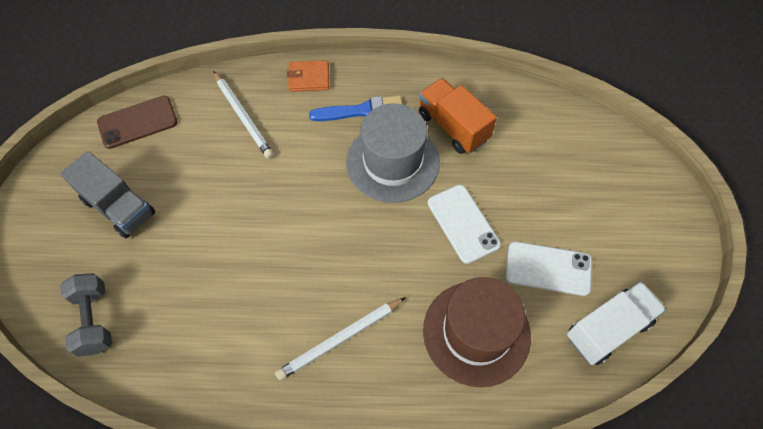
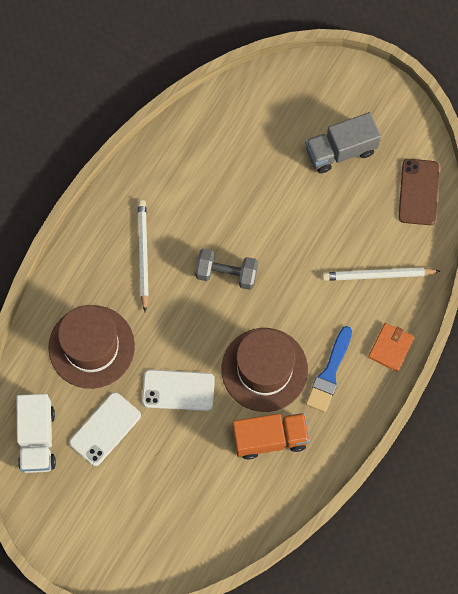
camera: 120 degrees right, 10 degrees up
grey dumbbell [60,273,112,357] -> grey dumbbell moved to [195,249,258,290]
grey hat [346,103,440,203] -> brown hat [221,328,308,412]

